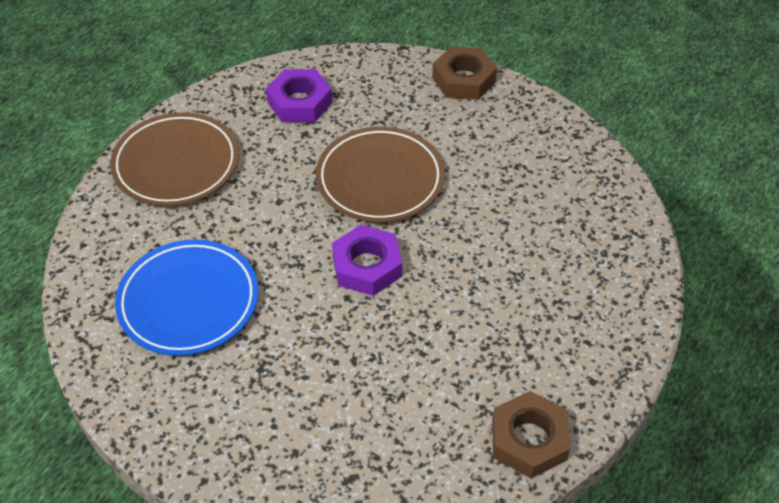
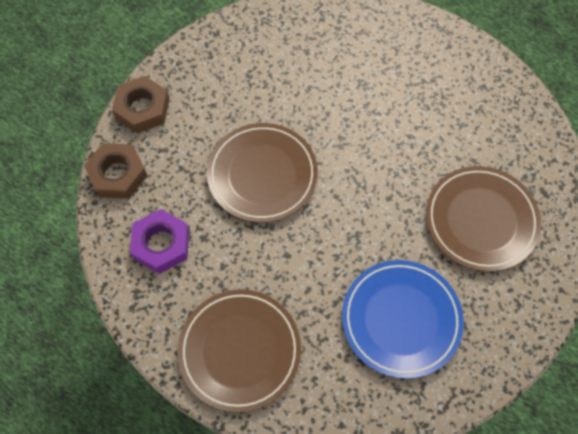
camera: 90 degrees left, 15 degrees up
purple nut [332,225,402,296] -> none
brown nut [492,391,571,478] -> brown nut moved to [84,143,147,199]
none -> brown plate [426,166,541,272]

